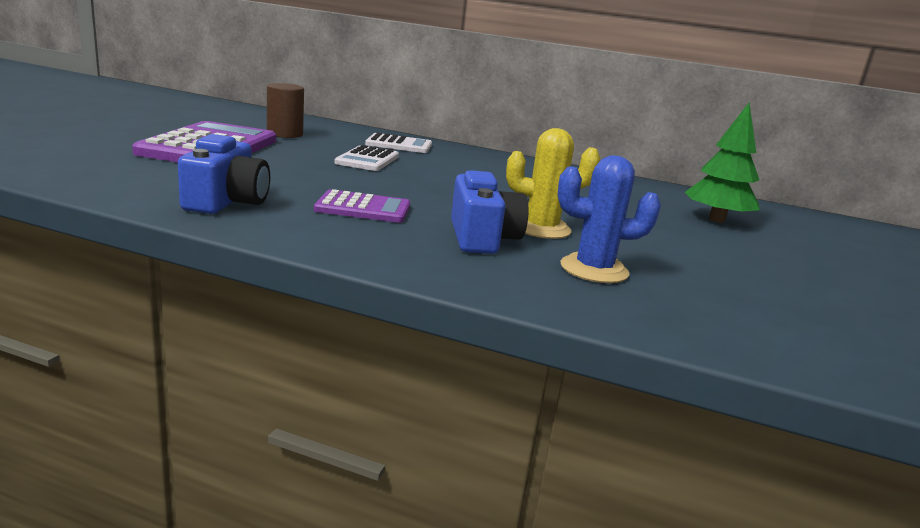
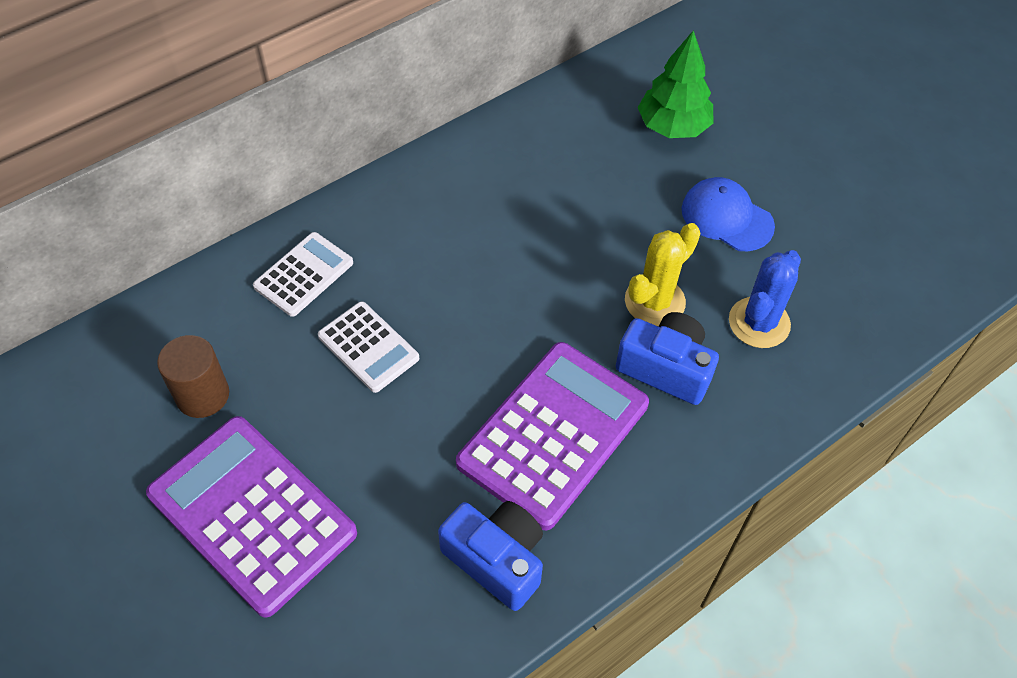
camera: 55 degrees left, 35 degrees up
purple calculator [314,189,410,223] -> purple calculator [456,342,649,530], size x1.85
none -> blue cap [682,177,775,251]

